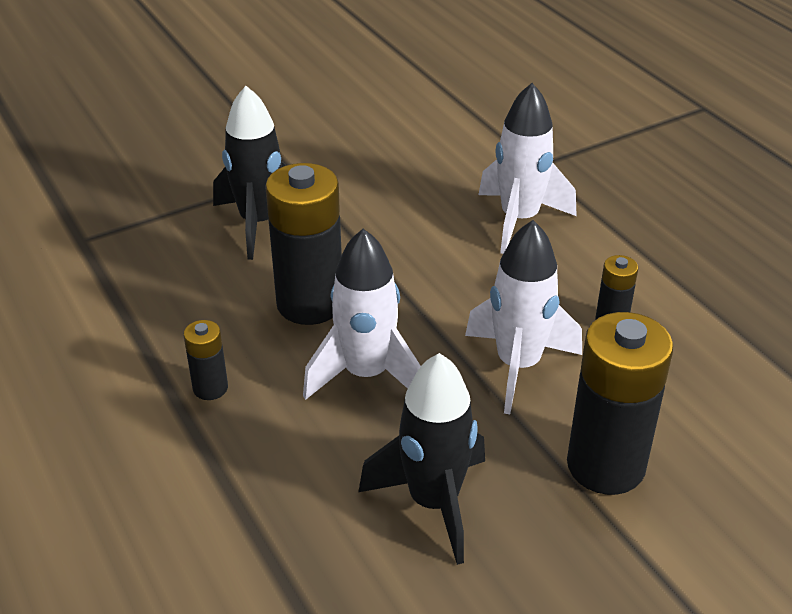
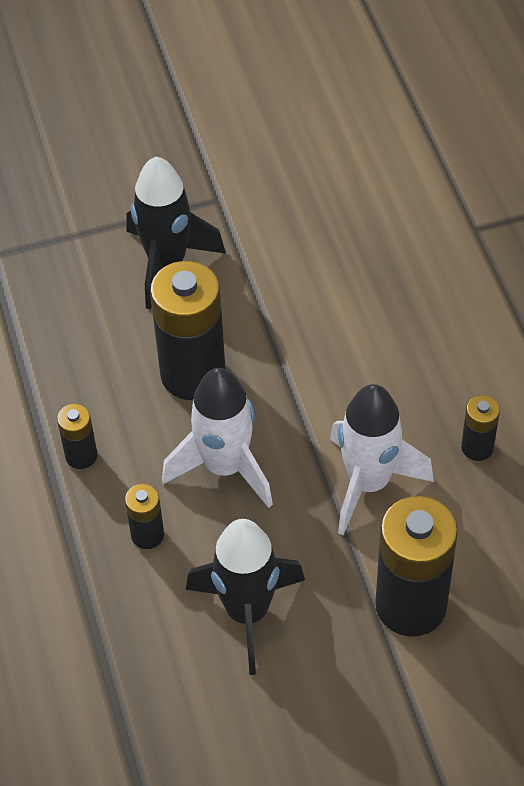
camera: 15 degrees right, 15 degrees up
white rocket [479,83,576,254] -> none
none -> black battery [125,484,164,549]

